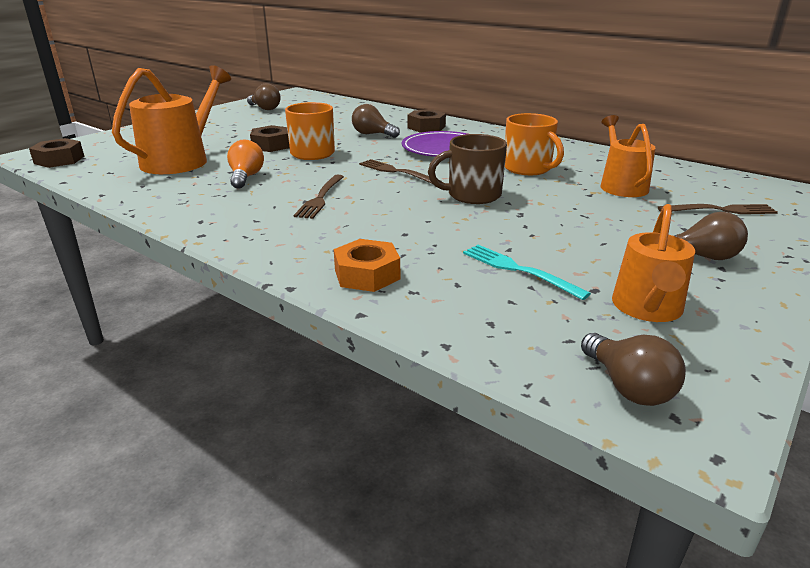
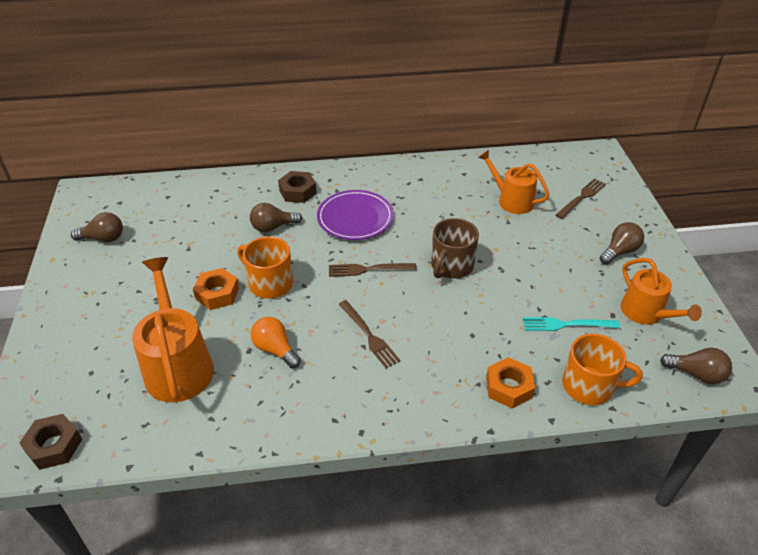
camera: 45 degrees left, 15 degrees up
brown nut [250,125,289,152] -> orange nut [193,268,239,310]
orange mug [505,113,564,175] -> orange mug moved to [562,333,643,405]

